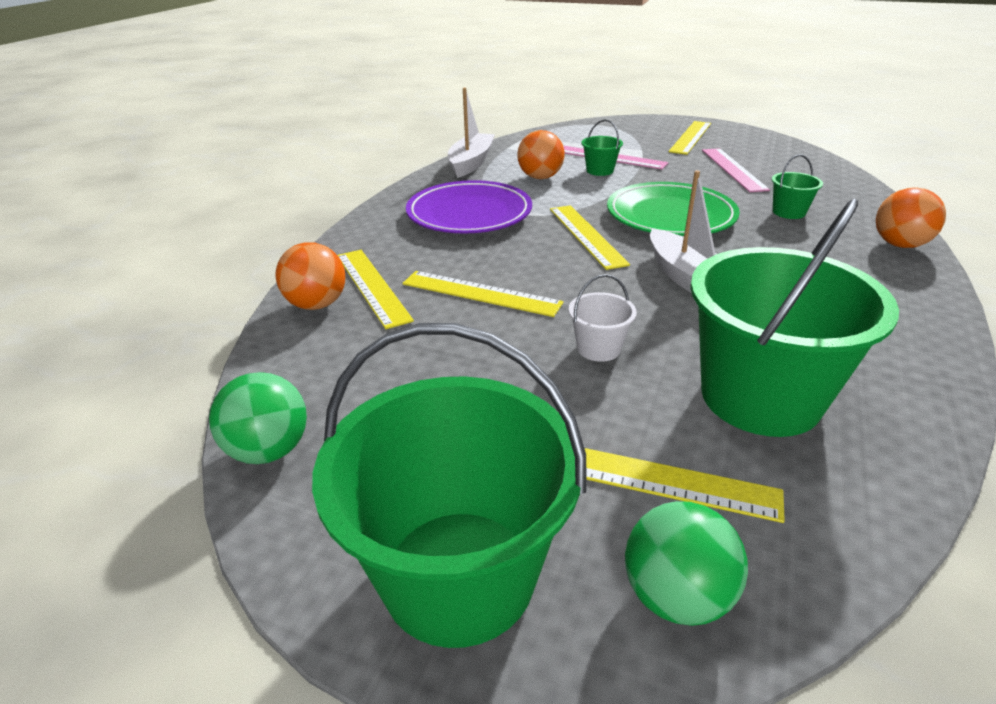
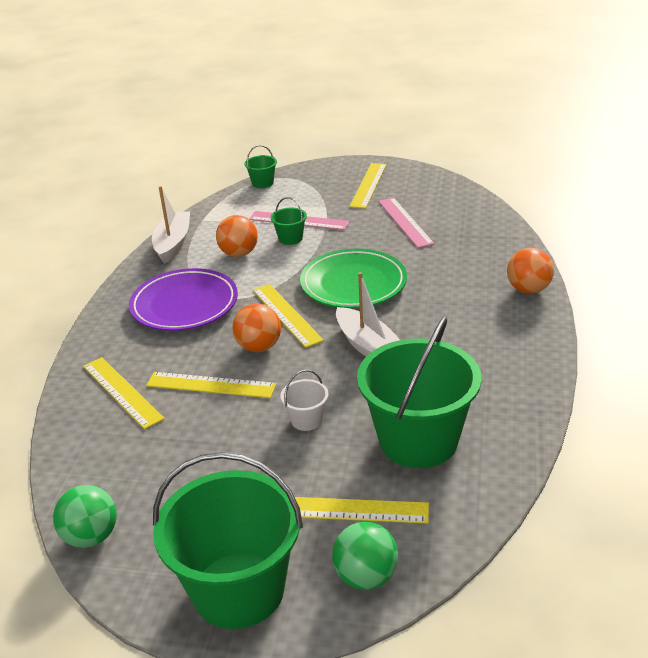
camera: 10 degrees left, 0 degrees up
orange ball [275,242,345,310] -> orange ball moved to [232,304,281,352]
green bucket [772,154,823,219] -> green bucket moved to [244,145,277,188]

